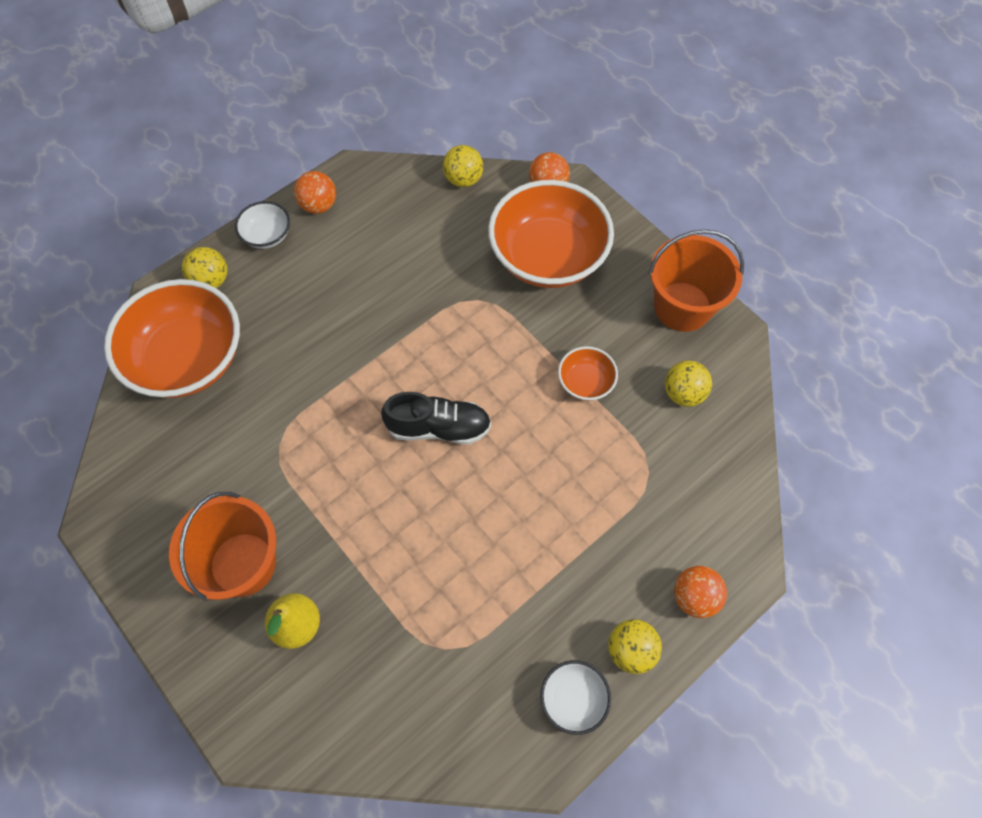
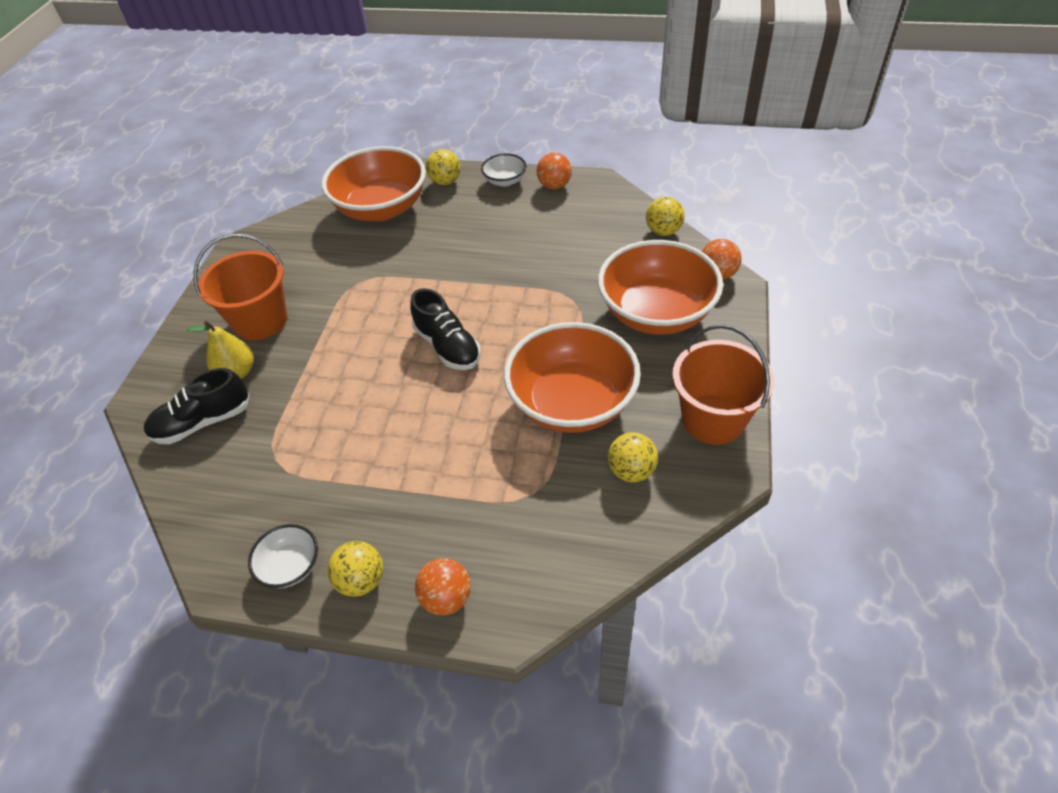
camera: 55 degrees right, 15 degrees down
orange bowl [558,346,618,401] -> orange bowl [504,322,641,433], size x2.19
none -> black shoe [144,368,249,444]

